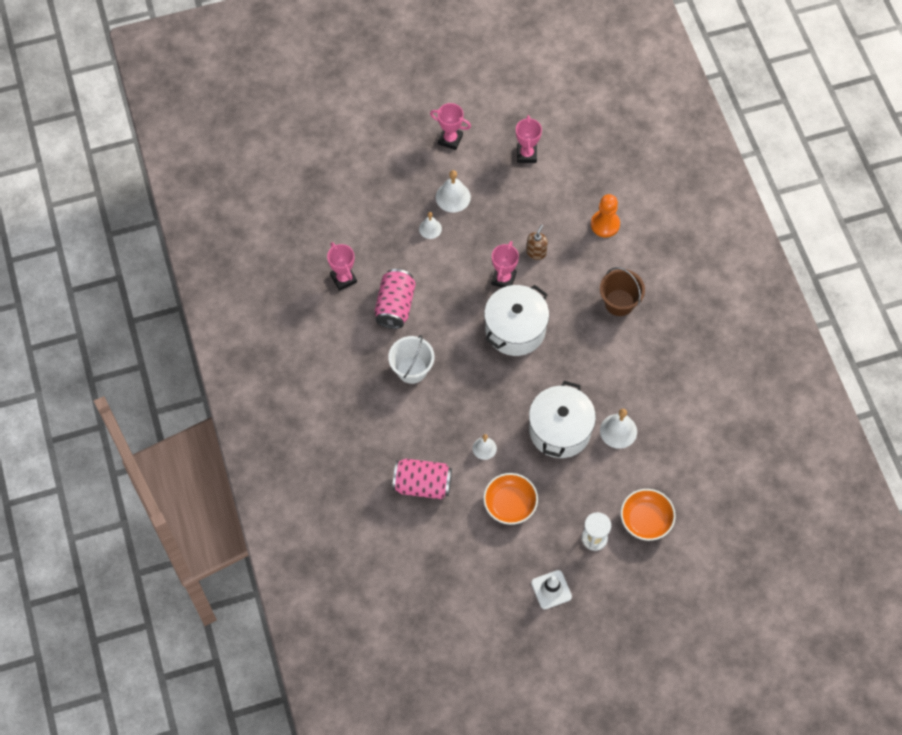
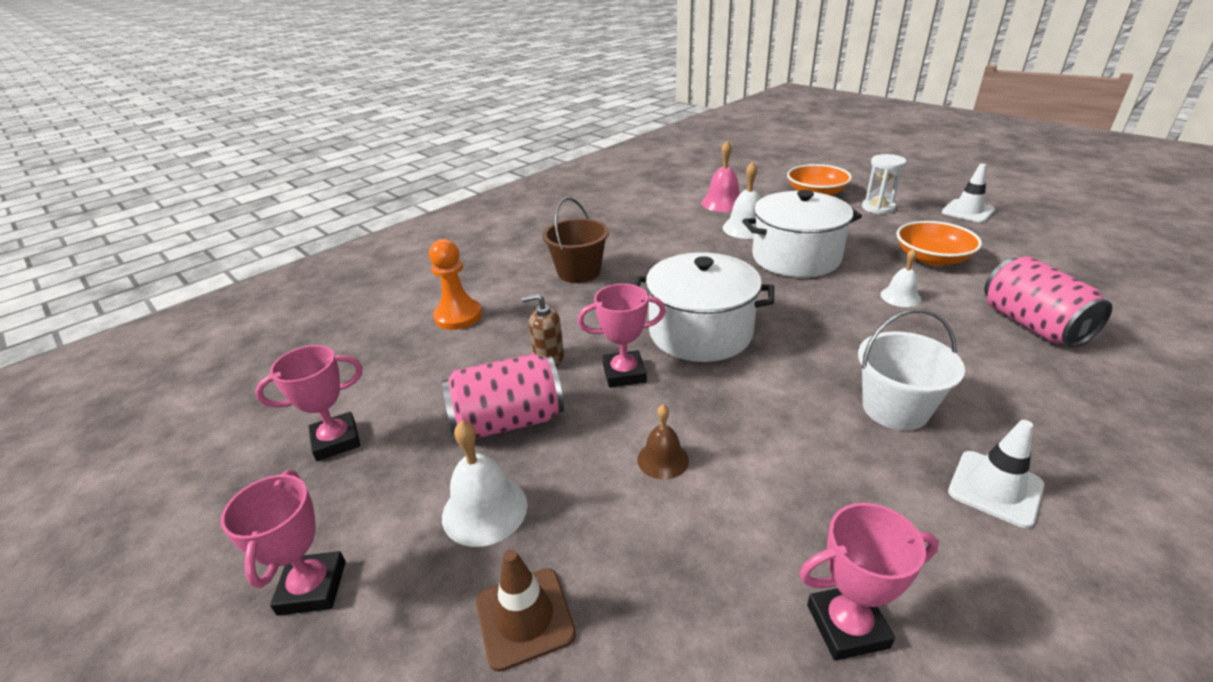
camera: 115 degrees left, 30 degrees down
pink trophy [327,242,357,291] -> pink trophy turned 45 degrees clockwise [799,503,939,661]
pink can [375,269,416,329] -> pink can moved to [442,354,564,438]
white bell [419,212,442,239] -> none
none -> brown traffic cone [476,549,576,672]
none -> brown bell [637,404,689,479]
none -> pink bell [701,141,740,212]
none -> white traffic cone [948,420,1044,528]

